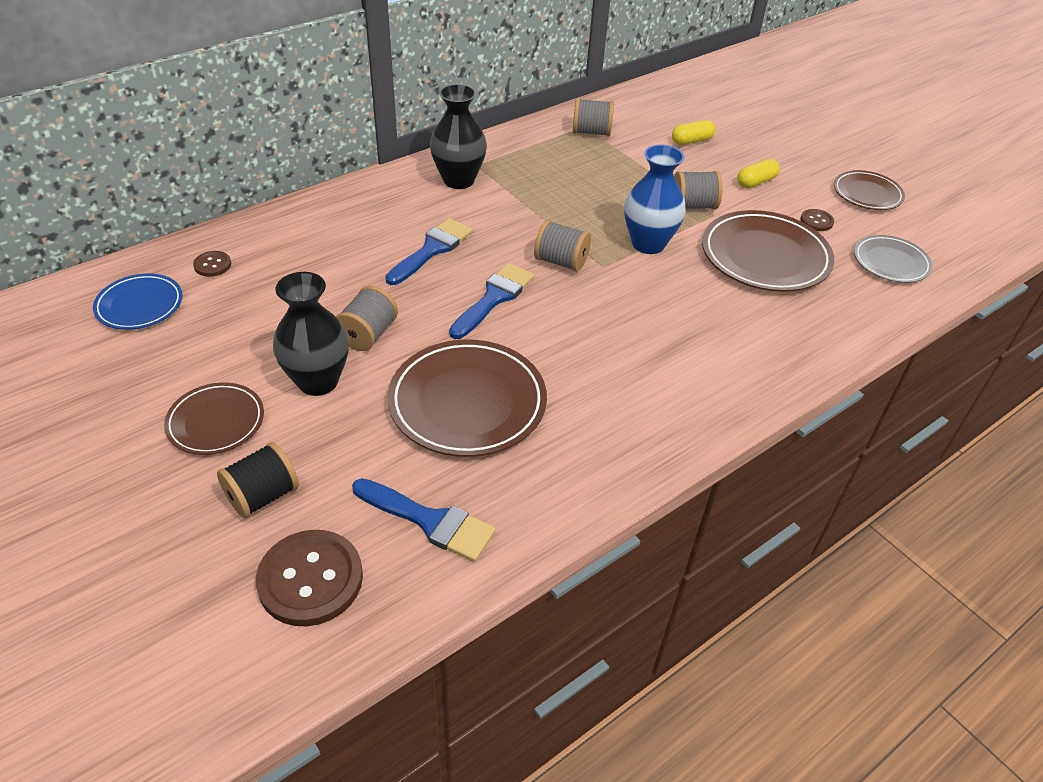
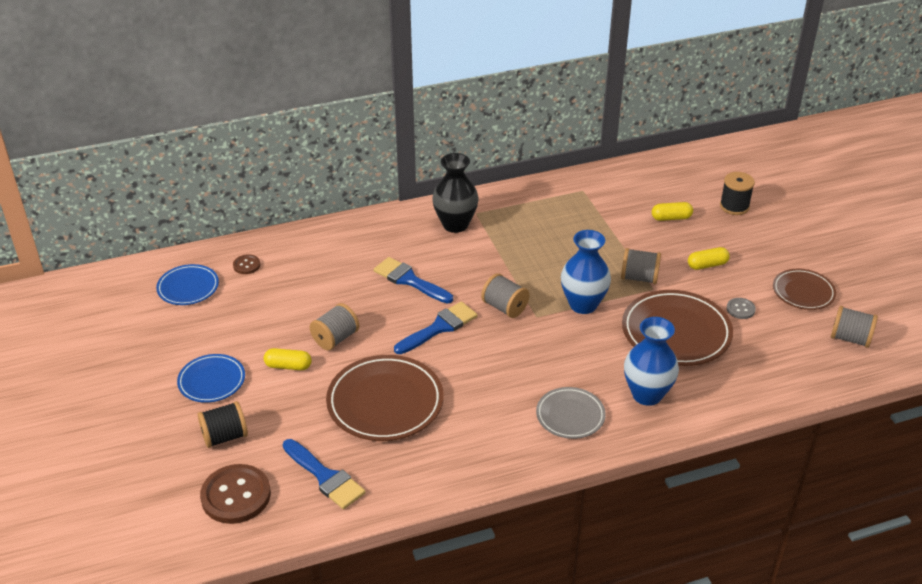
camera: 20 degrees right, 5 degrees down
brown plate [164,382,264,455] -> blue plate [177,354,245,403]
black vase [273,272,349,396] -> yellow capsule [264,348,312,370]
blue brush [385,218,473,285] -> blue brush turned 105 degrees counterclockwise [374,257,453,304]
grey spool [573,98,614,136] -> grey spool moved to [831,306,878,348]
brown button [800,209,834,231] -> grey button [727,298,756,319]
grey plate [854,235,932,283] -> grey plate moved to [536,387,606,439]
none -> blue vase [624,317,679,406]
none -> black spool [720,172,755,215]

